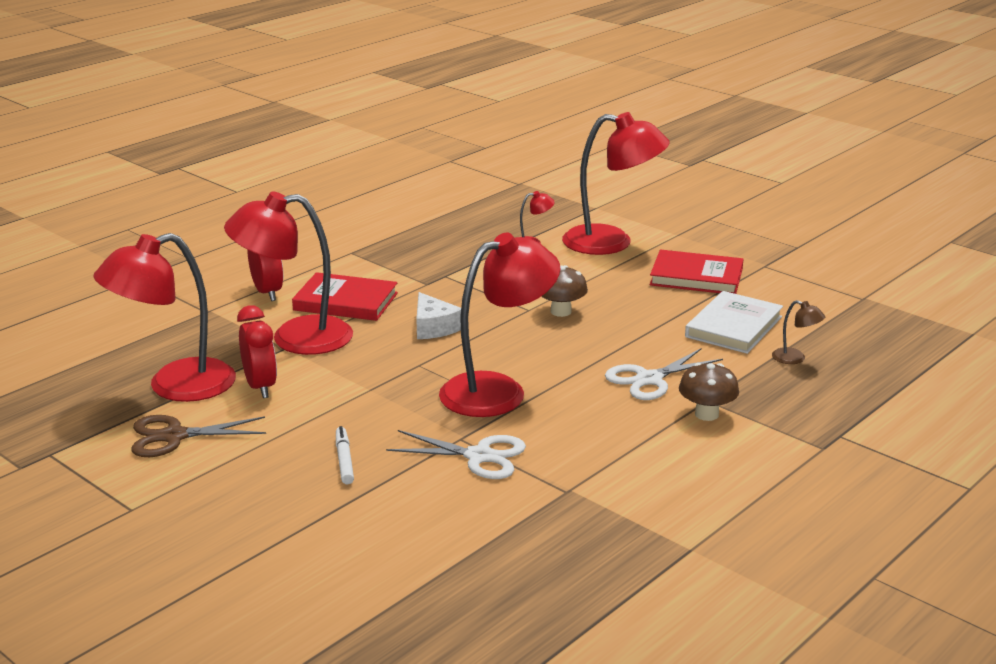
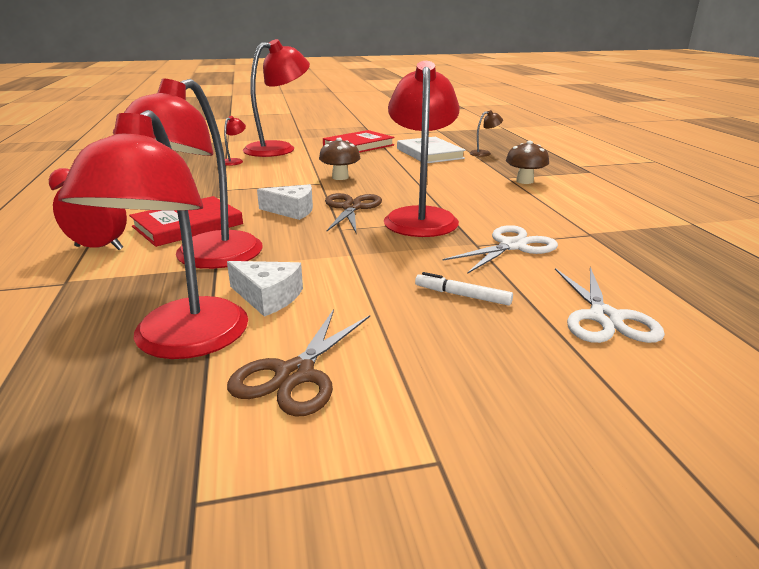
camera: 55 degrees left, 0 degrees up
red clock [237,305,277,398] -> white cheese [227,261,303,317]
white scissors [605,348,723,400] -> white scissors moved to [555,267,665,343]
none -> brown scissors [325,193,382,233]

